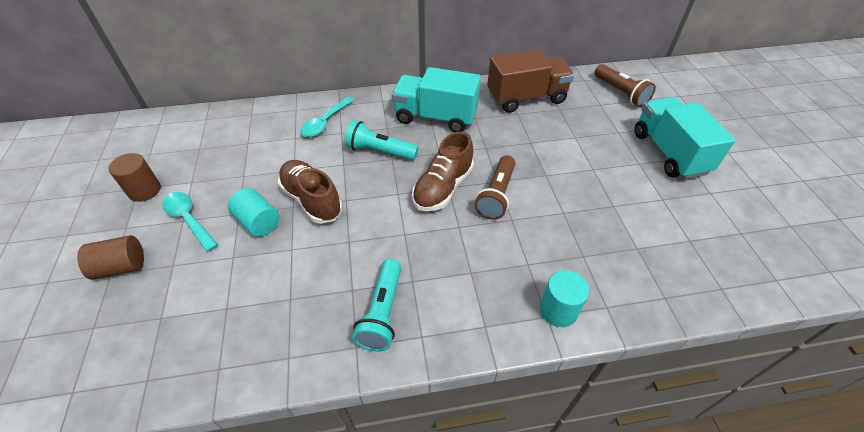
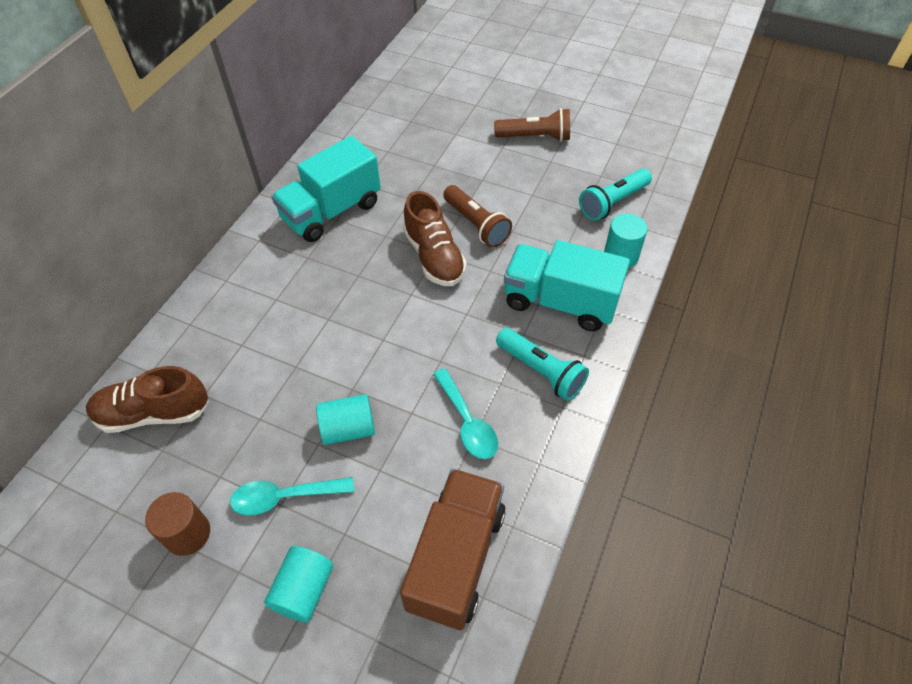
camera: 55 degrees left, 5 degrees up
brown cylinder [77,235,144,280] -> turquoise cylinder [264,546,333,622]
brown shoe [278,160,343,224] -> brown shoe moved to [86,366,209,433]
turquoise spoon [300,97,354,137] -> turquoise spoon moved to [433,368,498,459]
turquoise flashlight [345,120,419,160] -> turquoise flashlight moved to [579,168,652,221]
brown truck [487,49,574,113] -> brown truck moved to [400,468,506,630]
brown flashlight [595,64,656,107] -> brown flashlight moved to [494,108,570,142]
turquoise truck [635,97,735,179] -> turquoise truck moved to [504,240,630,331]

